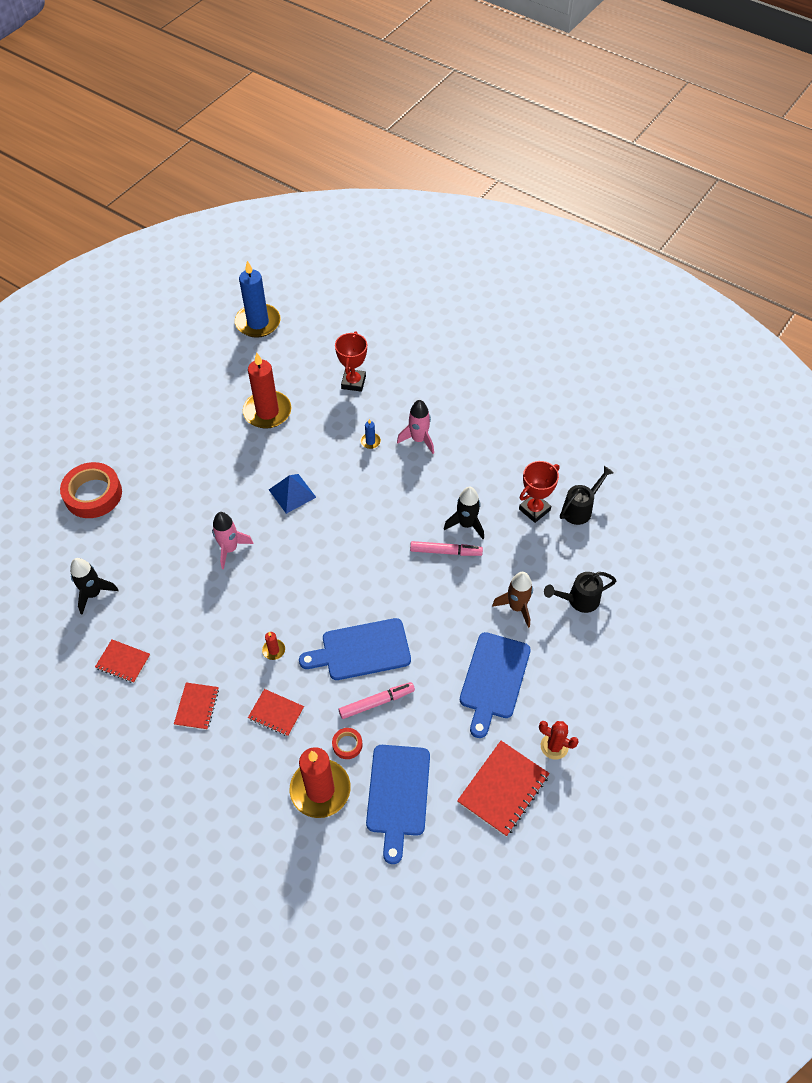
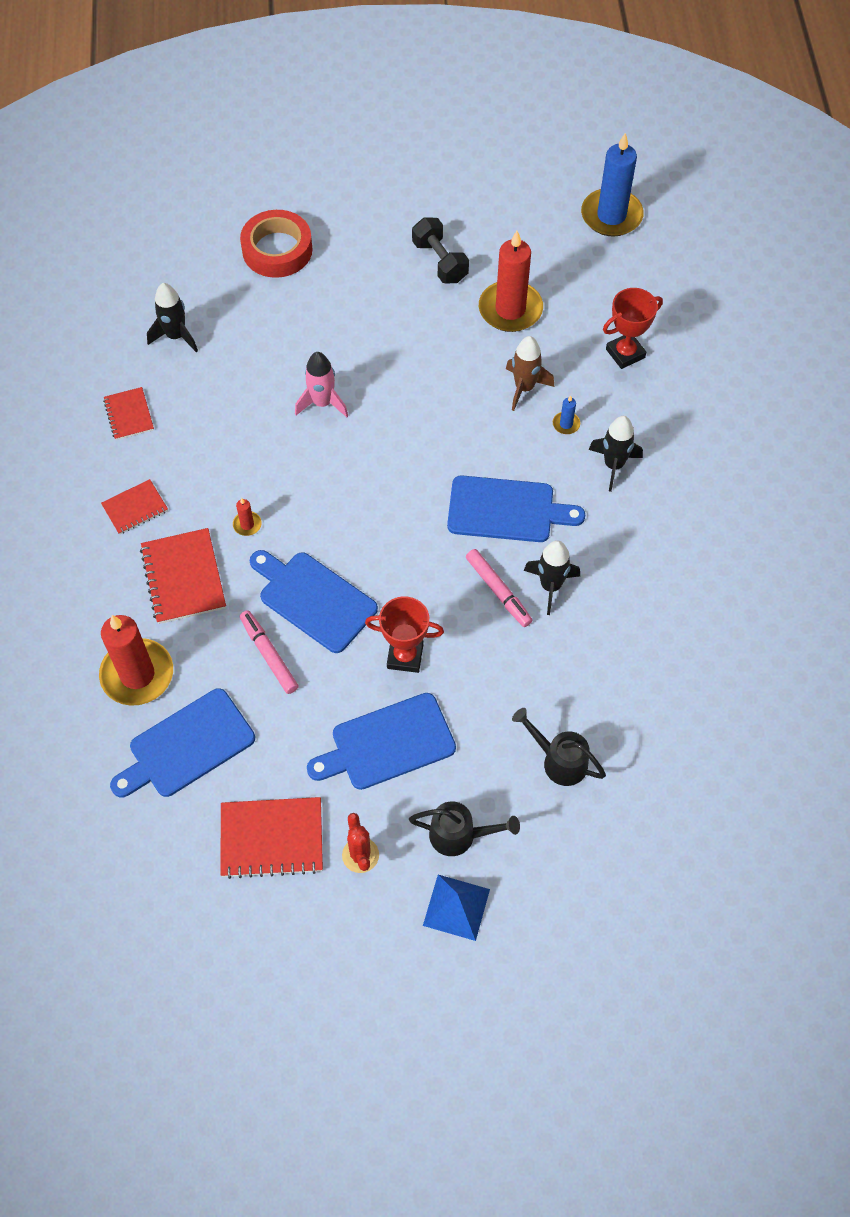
camera: 50 degrees right, 5 degrees up
red notebook [248,689,304,736] -> red notebook [140,528,226,624], size x1.65
blue pyramid [269,474,316,514] -> blue pyramid moved to [423,875,490,941]
red tape [332,728,362,759] -> none
pink marker [339,682,415,719] -> pink marker turned 150 degrees counterclockwise [240,610,299,694]
pink rocket [397,400,434,454] -> black rocket [589,416,643,492]
brown rocket [492,572,533,628] -> brown rocket moved to [506,336,554,411]
red trophy [519,461,559,523] -> red trophy moved to [365,596,444,673]
black watering can [560,466,614,525] -> black watering can moved to [409,801,520,856]
none -> black dumbbell [412,217,469,283]
none -> blue cutting board [447,475,585,542]

